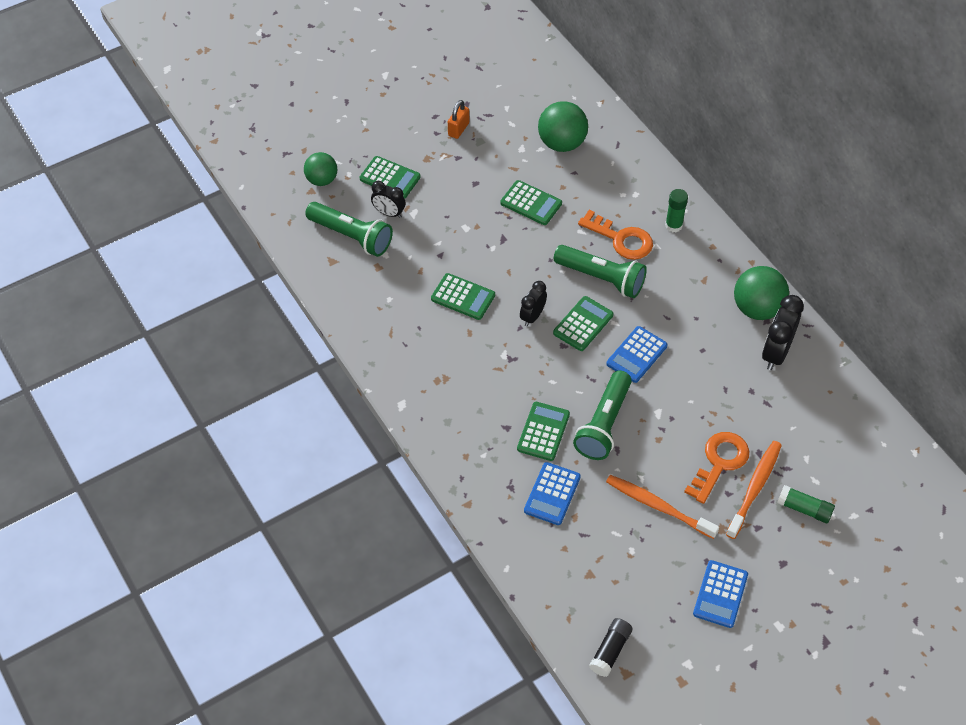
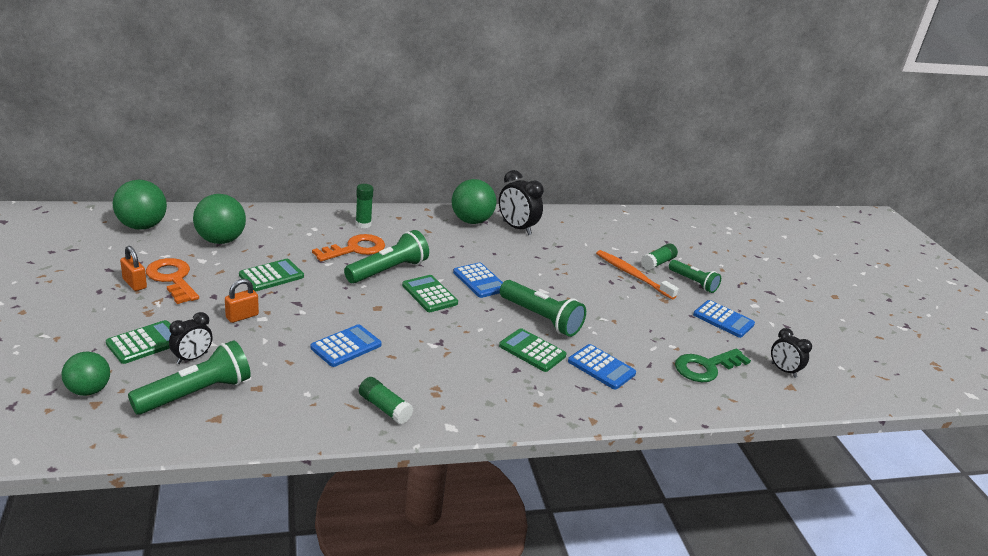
camera: 75 degrees left, 25 degrees down
green calculator [431,273,495,320] -> blue calculator [311,324,382,367]
black clock [520,281,547,326] -> black clock moved to [771,328,812,378]
black glue stick [589,618,633,677] -> none
orange toothbrush [606,475,719,539] -> none
orange key [684,432,749,504] -> orange key moved to [146,258,199,304]
none -> green ball [113,180,167,230]
none -> orange padlock [225,279,259,323]
none -> green glue stick [359,377,413,424]
none -> green flashlight [669,260,721,293]
none -> green key [675,348,751,382]

